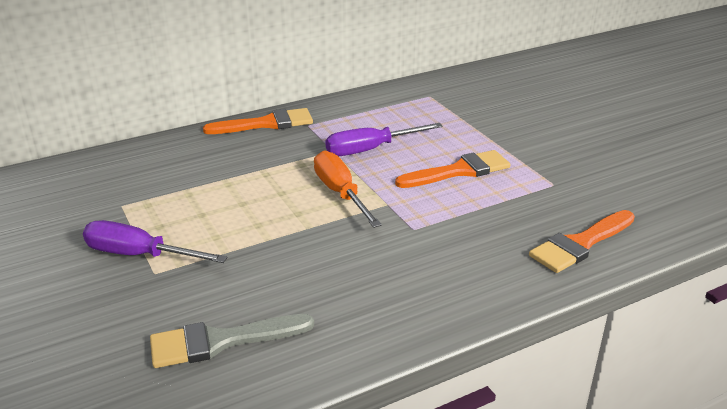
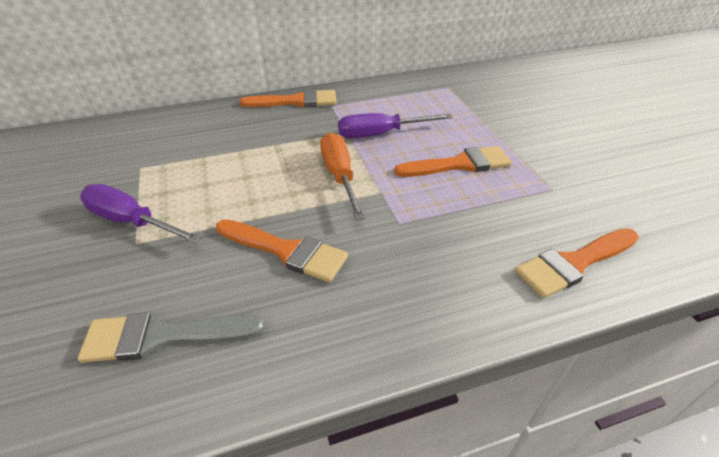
camera: 10 degrees right, 10 degrees up
none -> orange brush [216,219,348,282]

